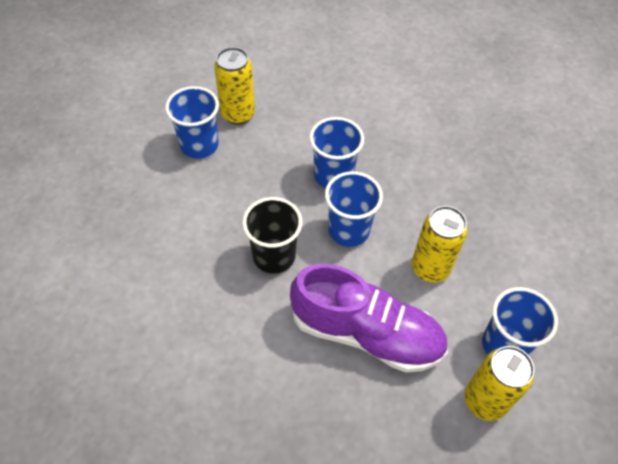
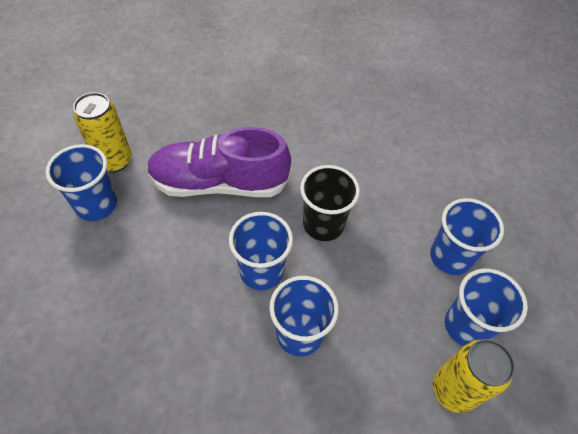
camera: 160 degrees right, 0 degrees up
yellow can [412,206,467,283] -> none
none -> blue cup [430,198,504,275]

